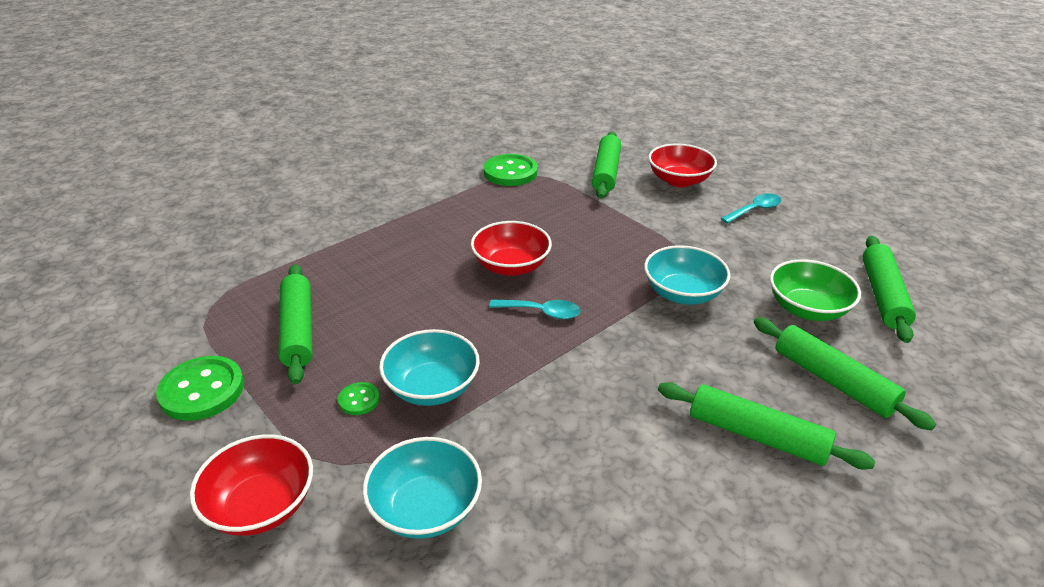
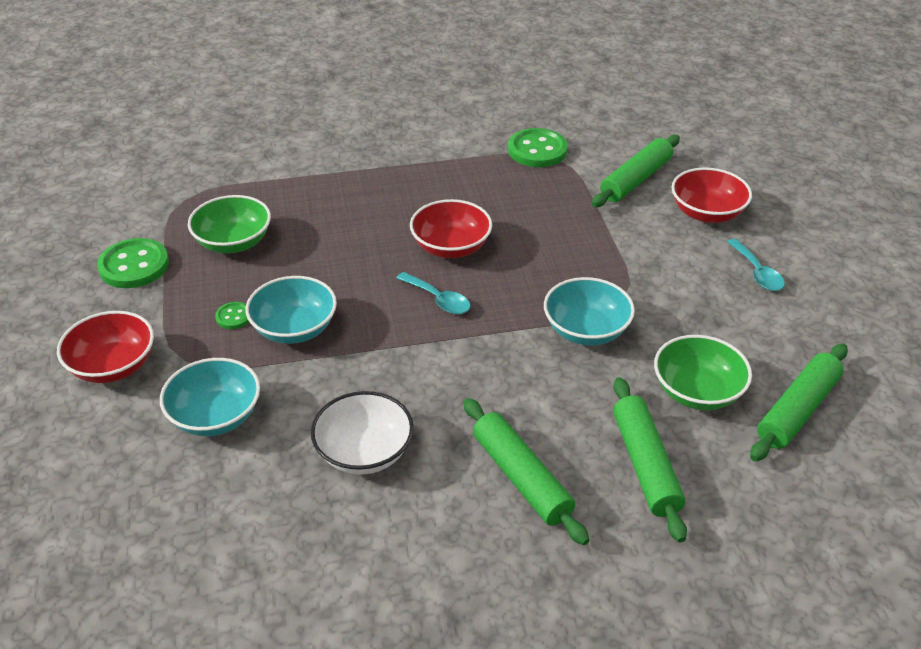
camera: 30 degrees right, 5 degrees up
green rolling pin [278,264,313,384] -> green bowl [188,195,271,253]
turquoise spoon [721,193,781,224] -> turquoise spoon turned 75 degrees clockwise [727,239,785,291]
none -> white bowl [311,391,414,475]

